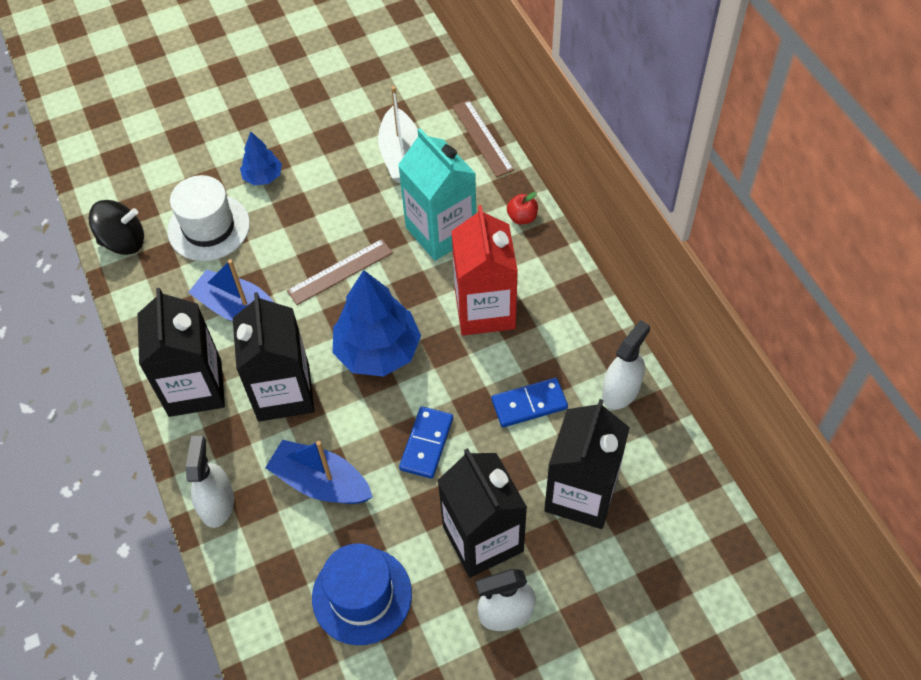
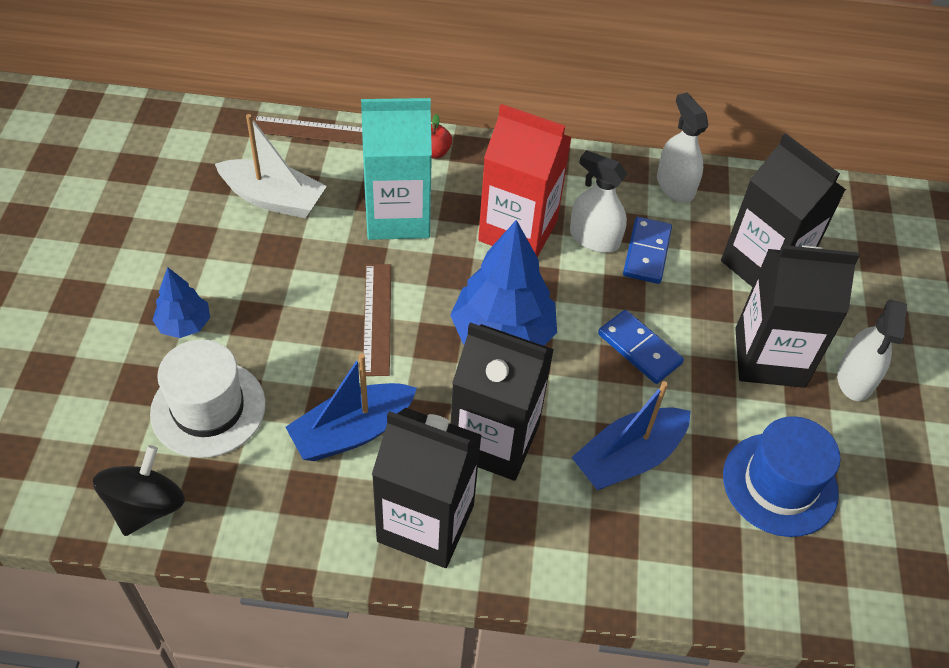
camera: 65 degrees left, 5 degrees down
white spray bottle [186,436,234,528] -> white spray bottle moved to [570,150,627,253]

